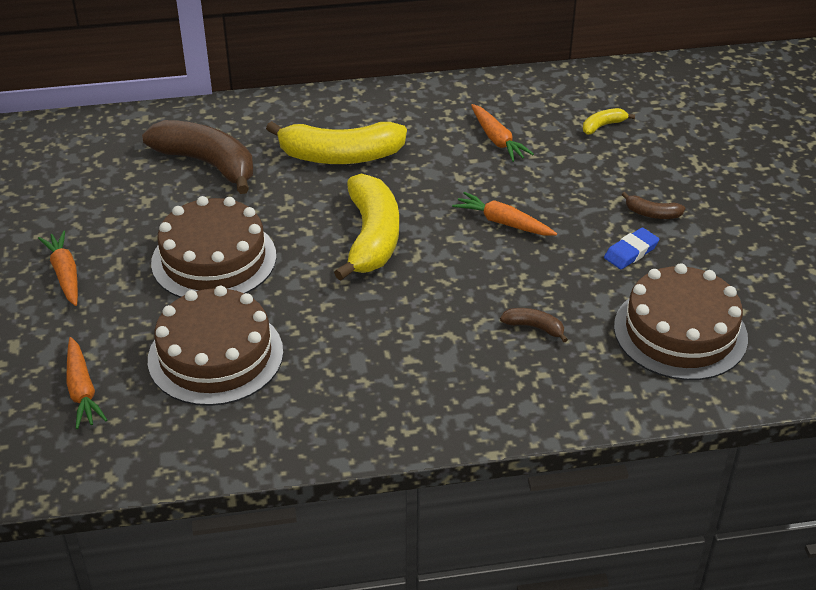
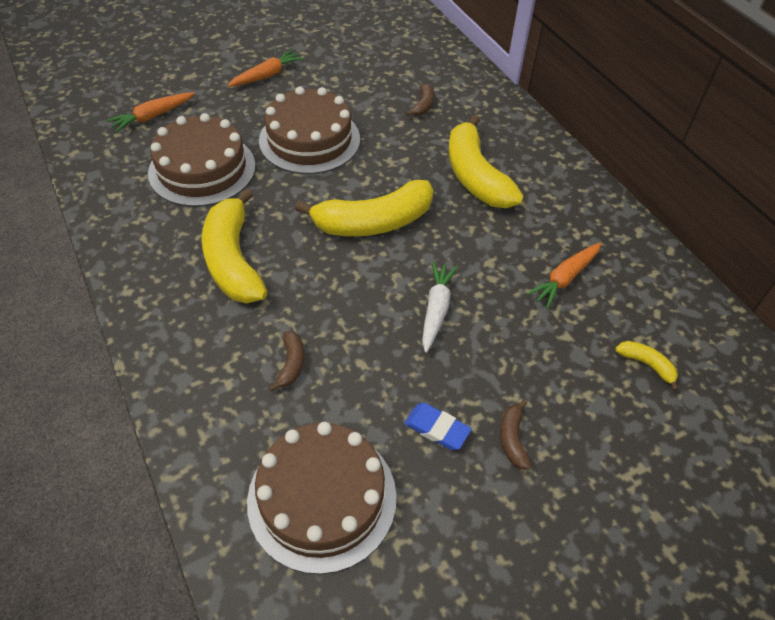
camera: 70 degrees right, 10 degrees up
brown banana [142,120,253,194] -> brown banana [406,83,434,116], size x0.43
orange carrot [452,192,557,236] -> white carrot [422,262,458,353]
none -> yellow banana [201,188,268,303]

